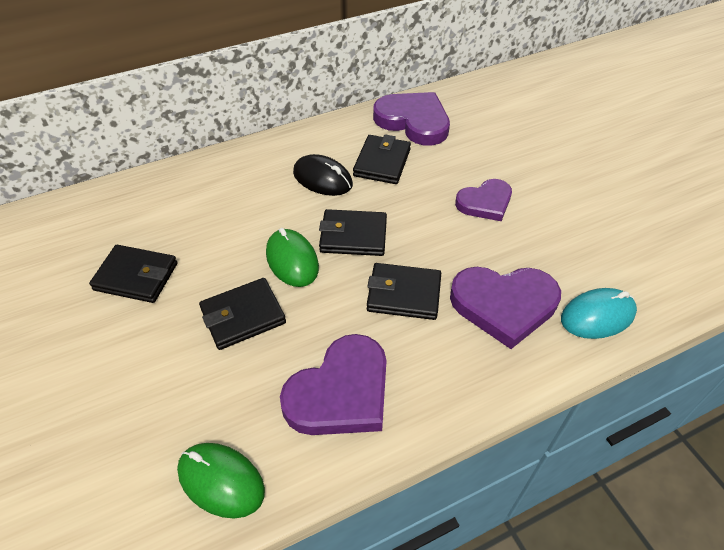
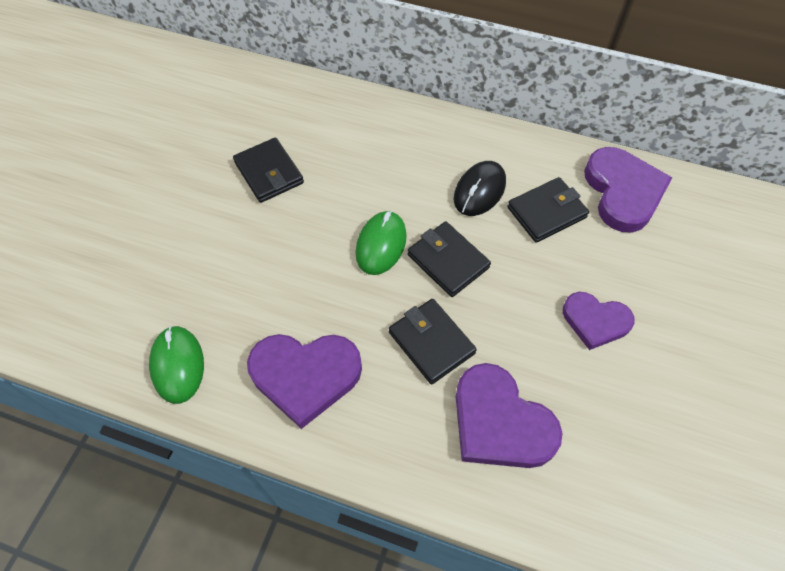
camera: 45 degrees right, 10 degrees up
black wallet [199,278,286,350] -> none
black mouse [293,154,353,196] -> black mouse turned 45 degrees clockwise [454,161,506,216]
turquoise mouse [561,288,637,339] -> none

